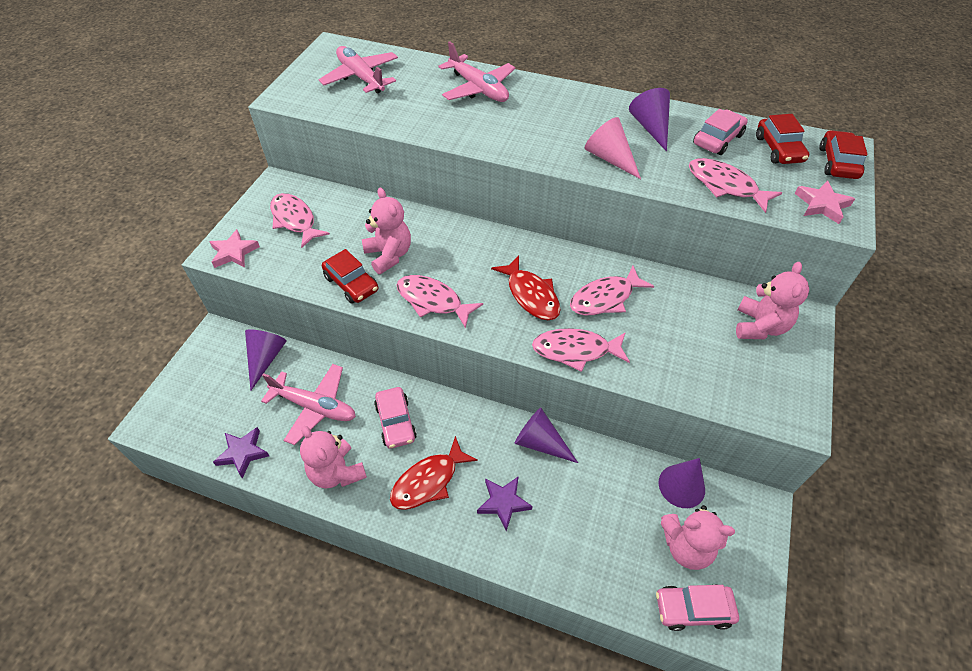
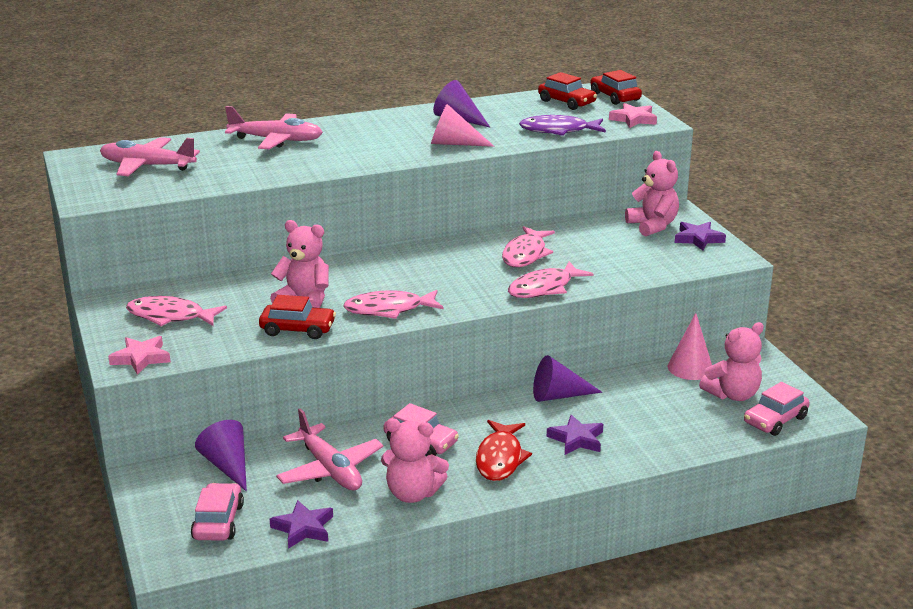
camera: 40 degrees left, 25 degrees down
pink plane [261,364,356,445] -> pink plane turned 75 degrees clockwise [276,408,383,490]
red fish [491,256,561,320] -> none
purple cone [659,458,705,508] -> pink cone [668,313,712,380]
pink fish [689,158,782,213] -> purple fish [519,115,606,136]
pink car [693,109,748,155] -> pink car moved to [191,483,244,541]
none -> purple star [675,222,726,251]

